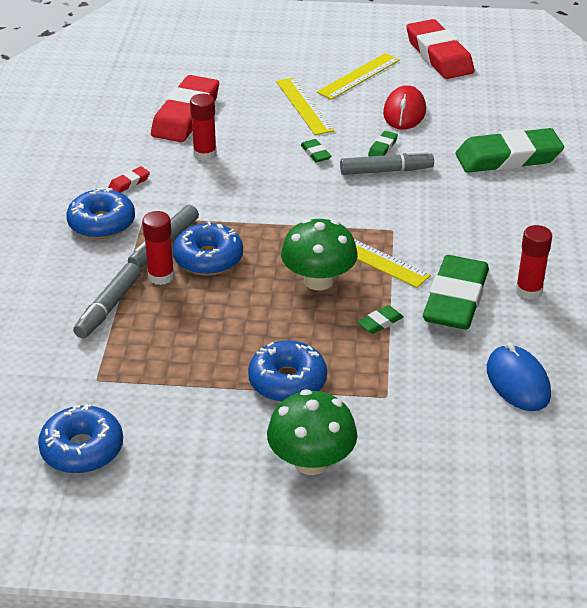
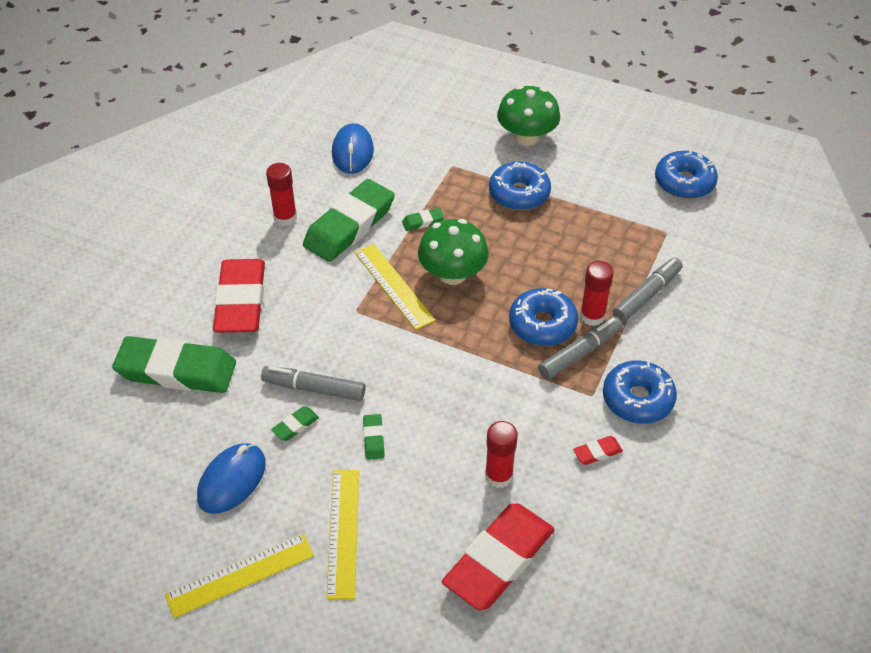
camera: 160 degrees left, 10 degrees up
red mouse [383,85,426,130] -> blue mouse [197,443,266,514]
red eraser [407,19,474,79] -> red eraser moved to [213,259,265,333]

